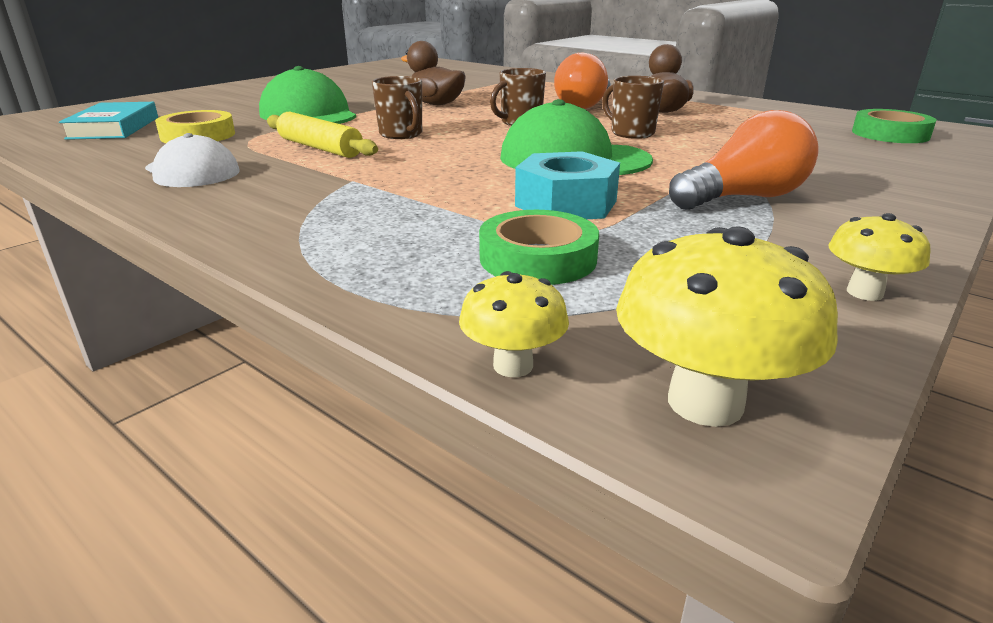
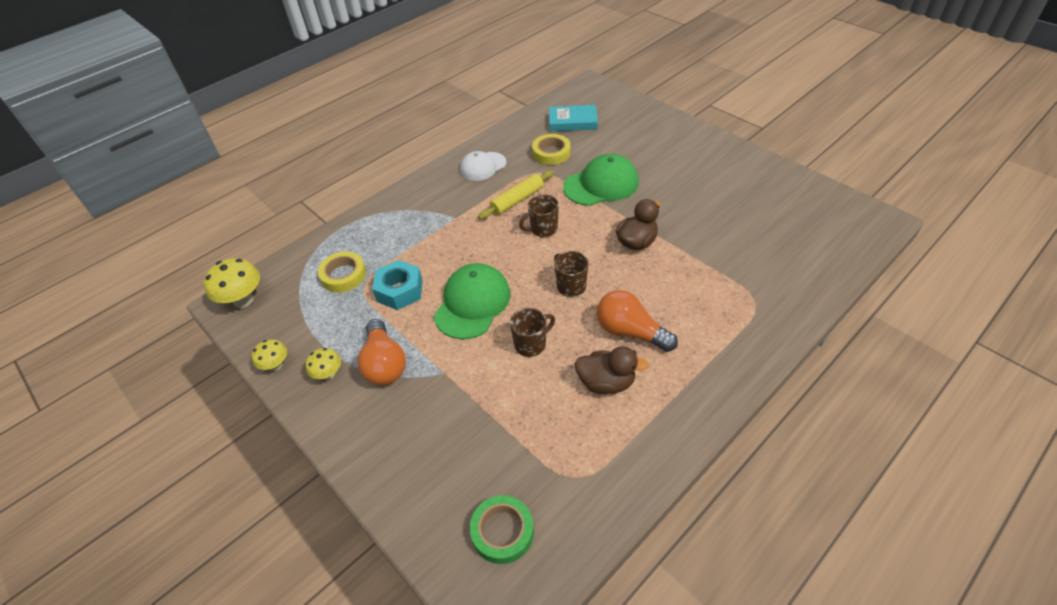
camera: 100 degrees right, 20 degrees up
yellow mushroom [459,271,569,377] -> yellow mushroom moved to [305,348,341,380]
green tape [479,210,599,285] -> yellow tape [318,252,366,292]

